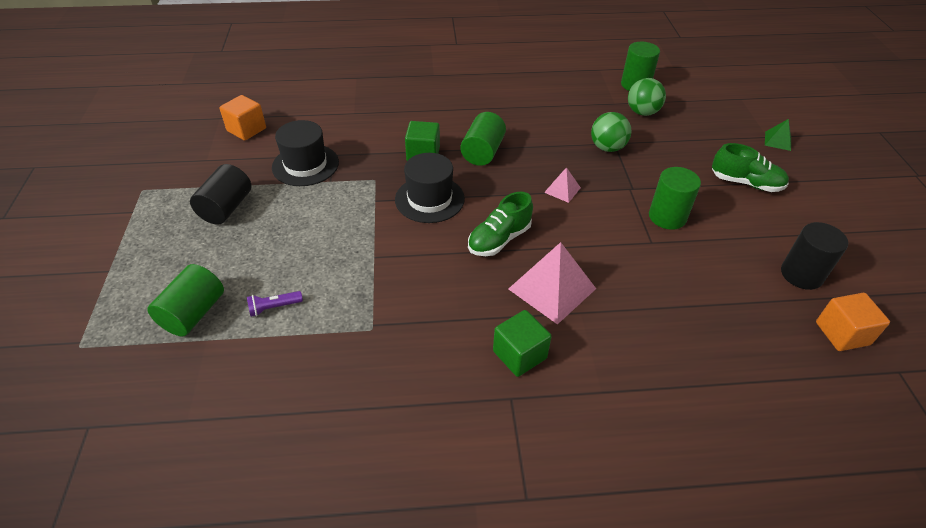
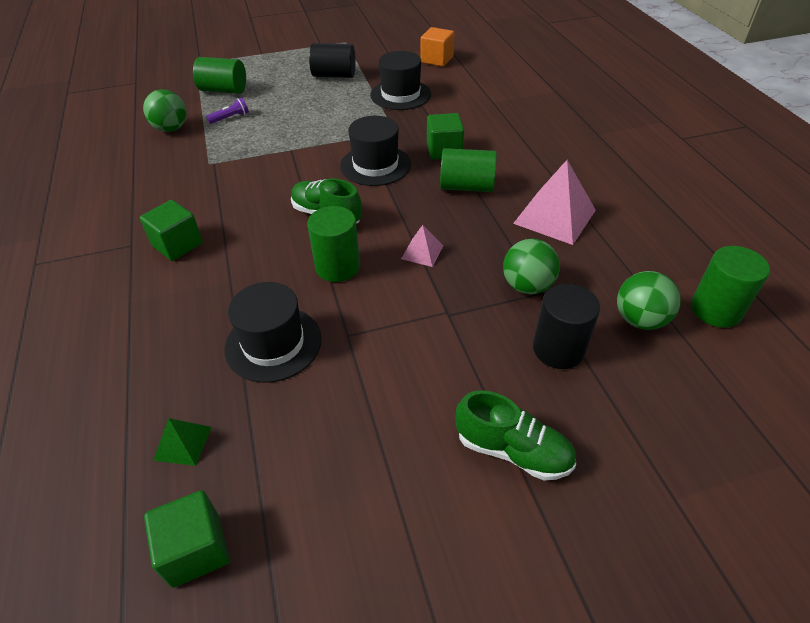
camera: 80 degrees right, 0 degrees up
purple flashlight [247,291,303,317] -> purple flashlight turned 90 degrees clockwise [206,97,249,124]
pink pyramid [508,242,596,325] -> pink pyramid moved to [513,160,596,245]
green cylinder [649,167,701,230] -> green cylinder moved to [307,206,360,282]
green shoe [712,143,789,192] -> green shoe turned 75 degrees counterclockwise [455,390,576,481]
green pyramid [765,119,791,151] -> green pyramid moved to [153,418,212,466]
black cylinder [781,222,848,290] -> black cylinder moved to [533,284,600,369]
orange cube [816,293,890,351] -> green cube [144,490,229,588]
none -> green ball [143,89,187,132]
none -> black hat [224,282,322,383]

